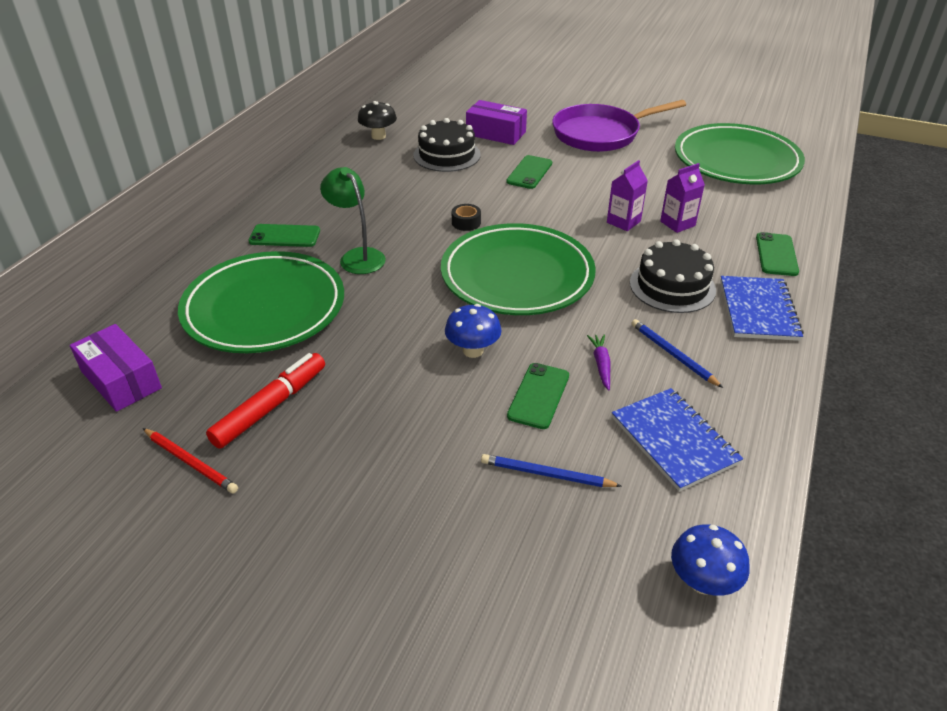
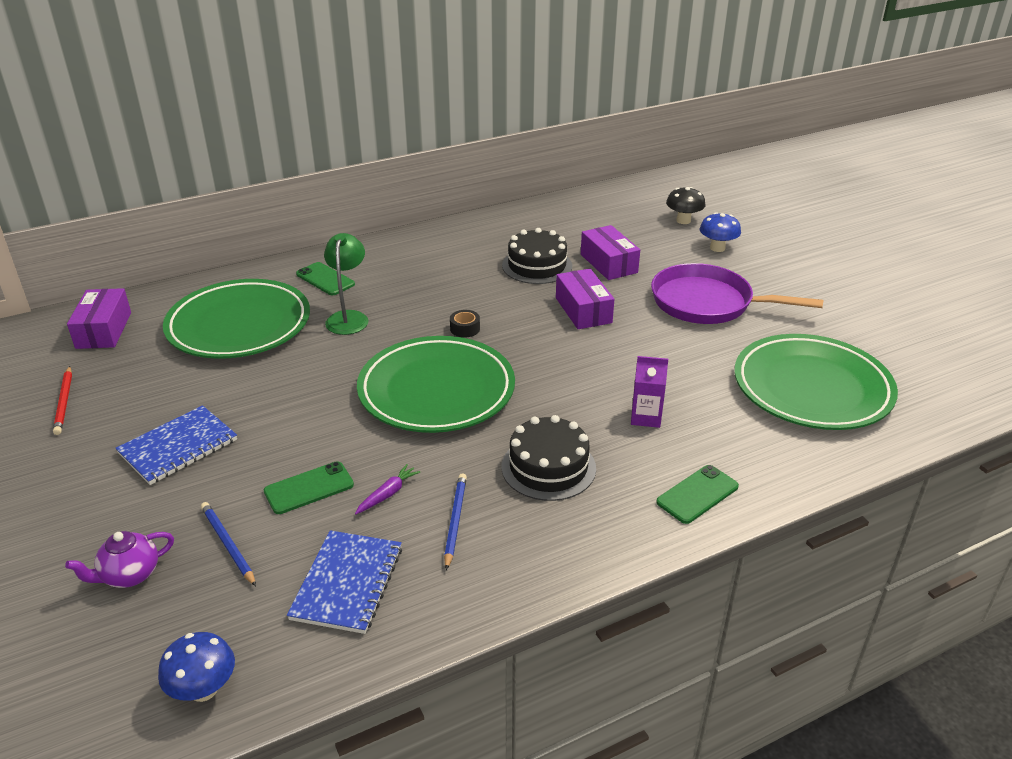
camera: 40 degrees right, 5 degrees down
red marker [206,353,325,449] -> none
black mushroom [358,101,397,140] -> black mushroom moved to [666,187,706,224]
blue mushroom [445,304,502,358] -> blue mushroom moved to [700,212,741,252]
green phone [506,155,552,189] -> purple box [556,269,614,329]
purple carton [607,160,648,231] -> none
blue notebook [720,276,804,341] -> blue notebook moved to [115,405,237,485]
none -> purple teapot [65,531,174,588]

